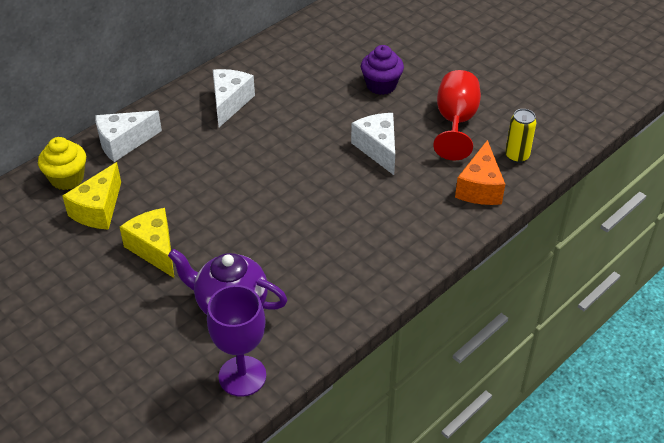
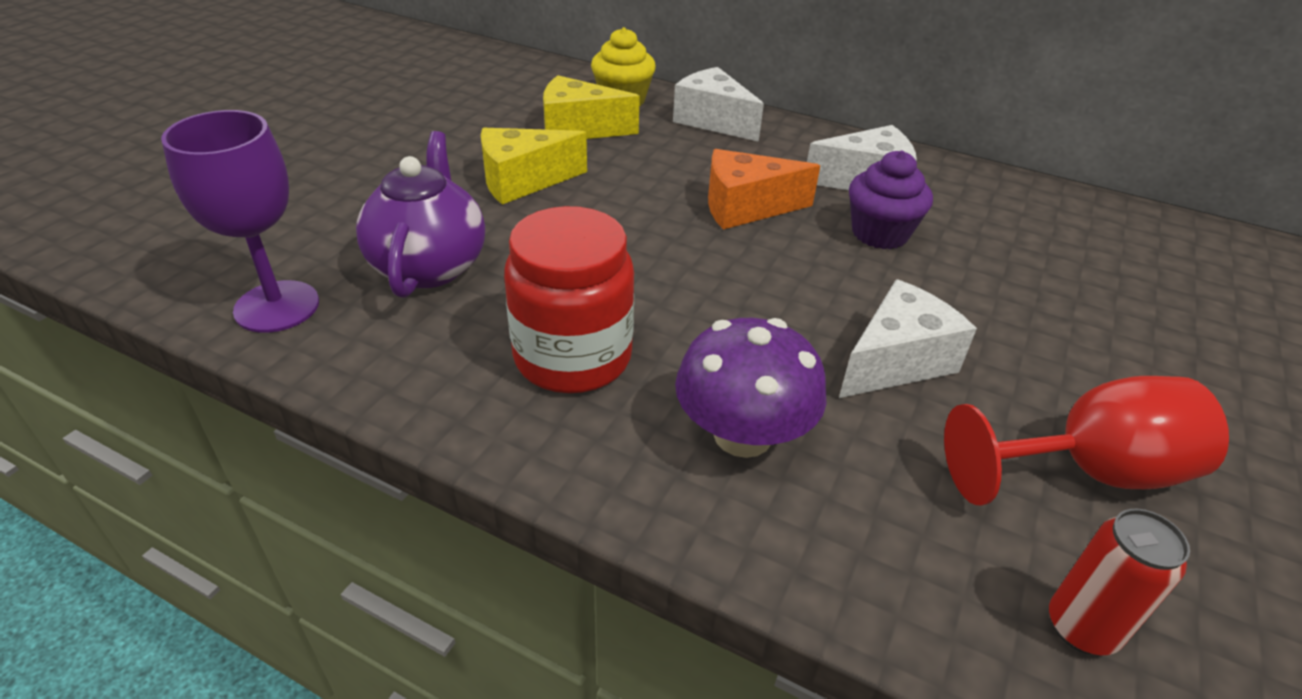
camera: 70 degrees right, 5 degrees down
yellow cheese [120,208,174,278] -> yellow cheese turned 150 degrees counterclockwise [481,128,587,205]
purple cupcake [361,45,404,95] -> purple cupcake moved to [849,151,933,249]
orange cheese [455,140,505,205] -> orange cheese moved to [708,149,820,230]
yellow can [505,109,537,163] -> red can [1049,509,1190,655]
none -> red jar [504,206,634,393]
none -> purple mushroom [675,318,826,458]

